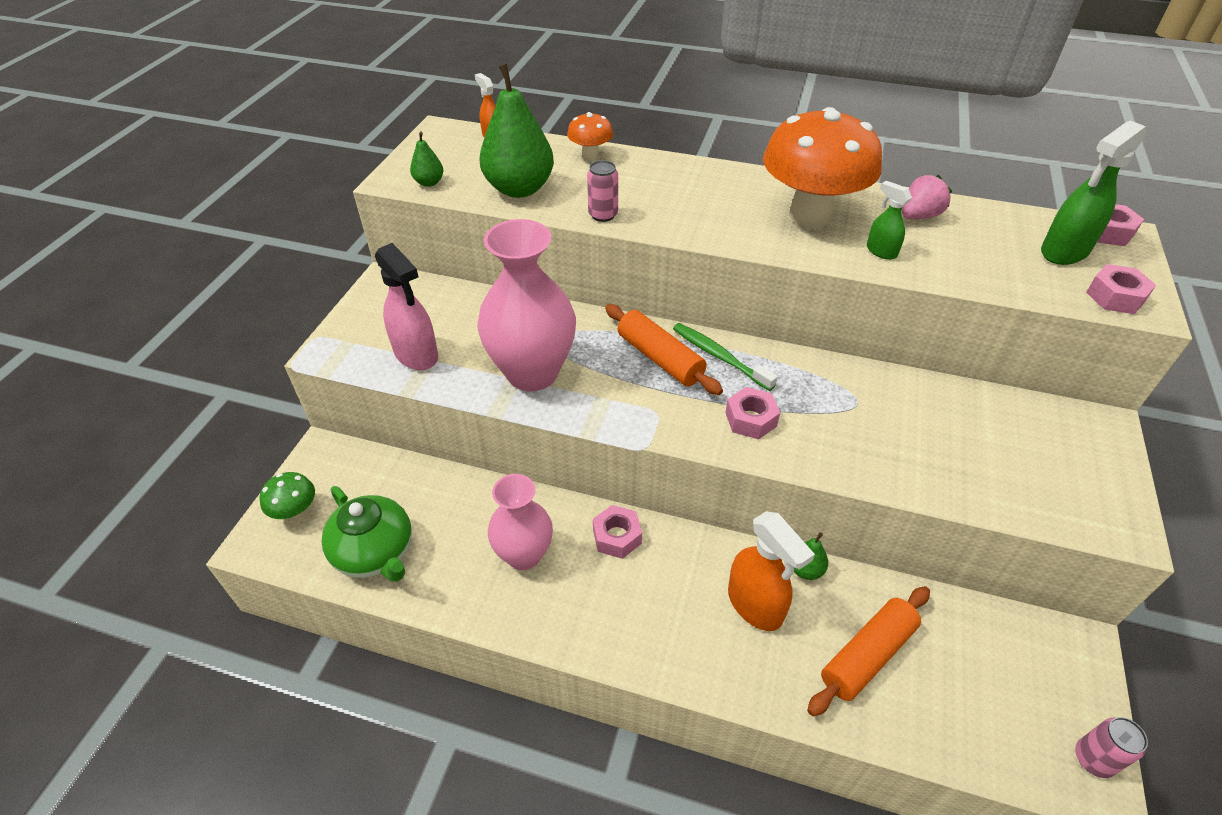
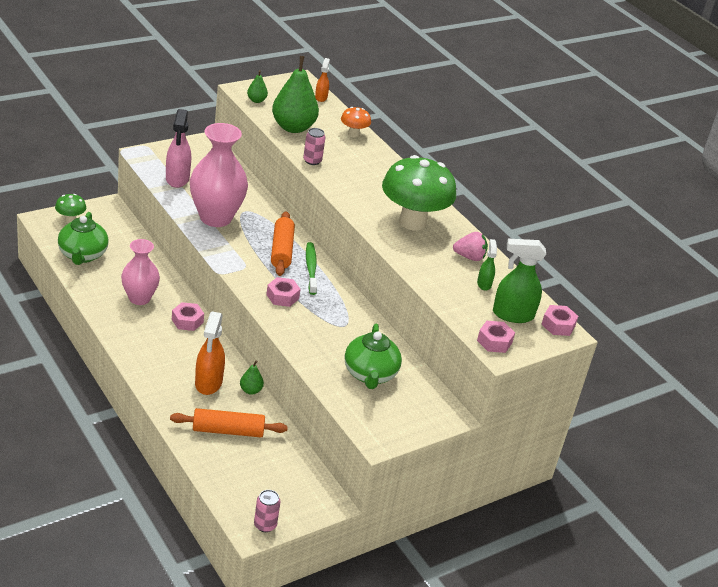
camera: 35 degrees right, 10 degrees down
orange mushroom [763,107,882,228] -> green mushroom [382,155,456,231]
green spray bottle [867,181,912,260] -> green spray bottle moved to [477,239,497,291]
none -> green teapot [345,324,402,389]

